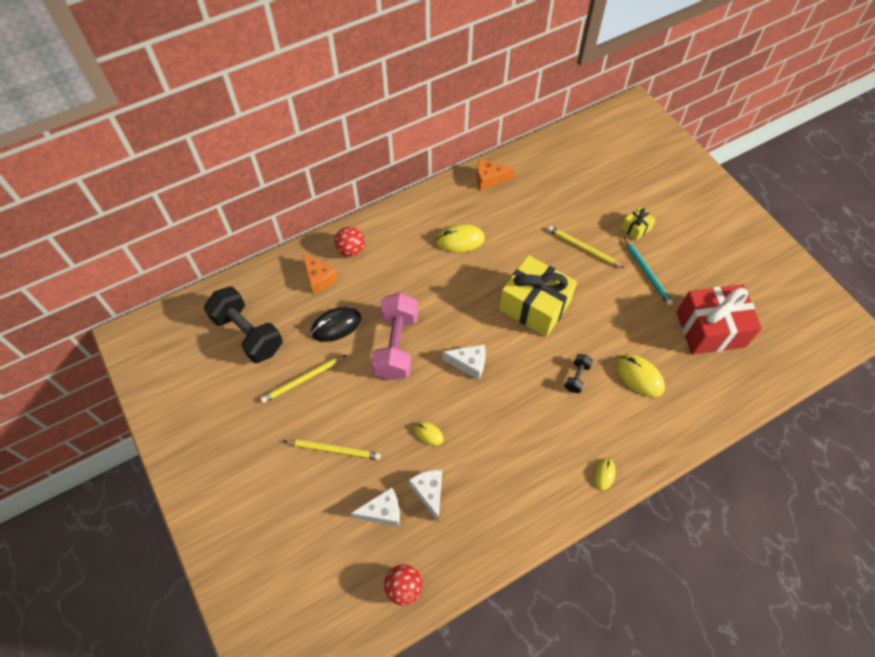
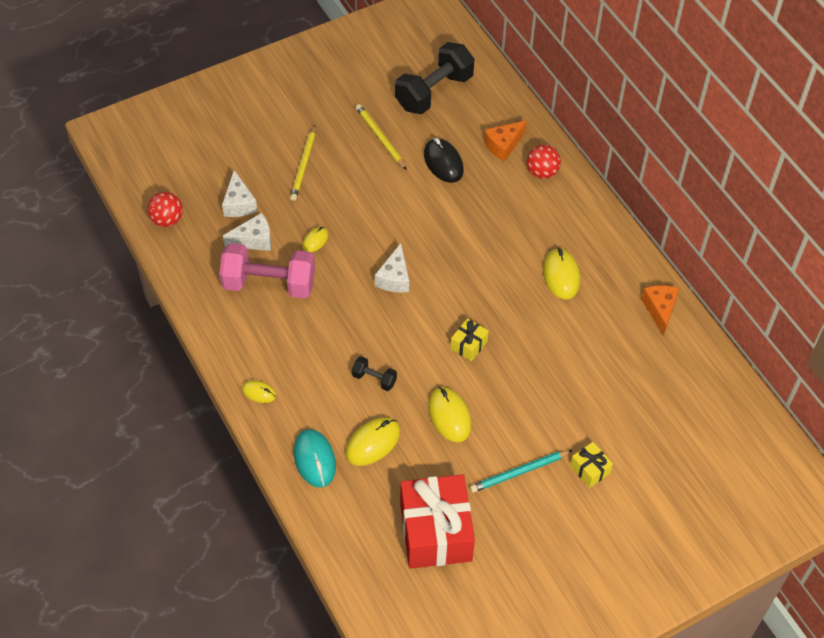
camera: 90 degrees right, 5 degrees down
pink dumbbell [371,293,418,380] -> pink dumbbell moved to [219,243,315,298]
yellow gift [499,255,577,337] -> yellow gift [450,318,489,361], size x0.44
yellow pencil [548,226,624,268] -> none
none -> turquoise mouse [294,429,336,488]
none -> yellow mouse [428,387,472,442]

